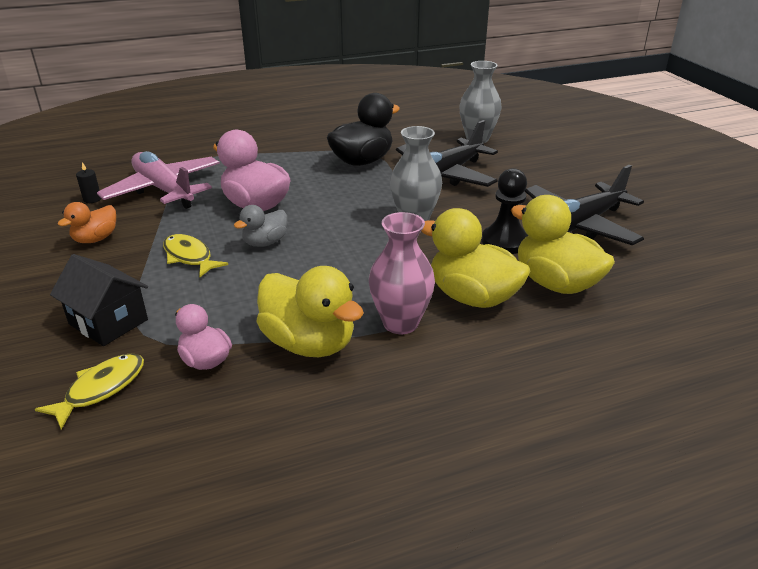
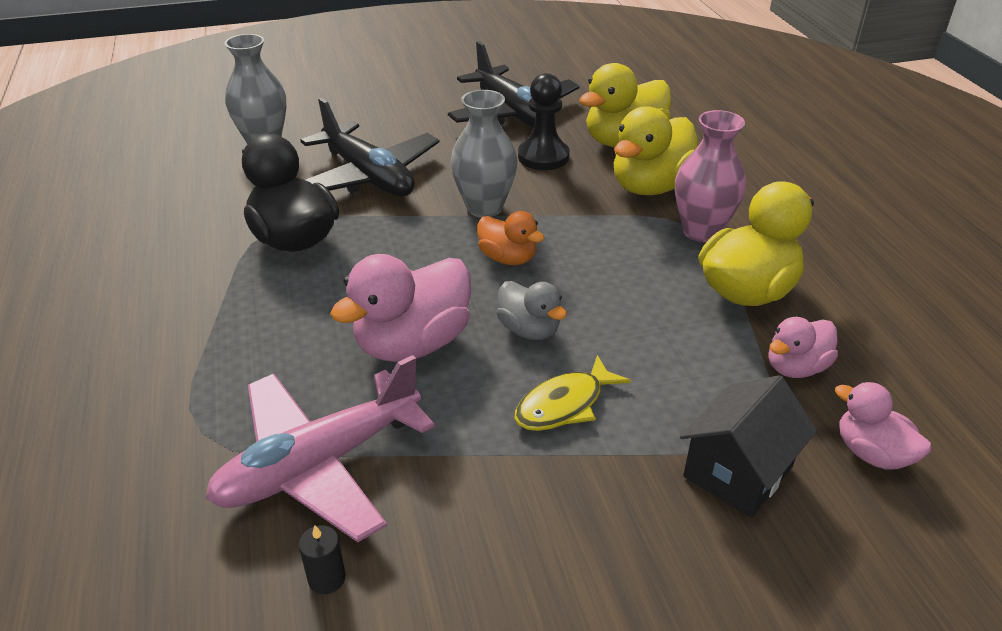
camera: 85 degrees left, 5 degrees up
yellow fish [35,353,144,430] -> pink duck [835,382,932,470]
orange duck [58,202,116,243] -> orange duck moved to [477,211,544,265]

